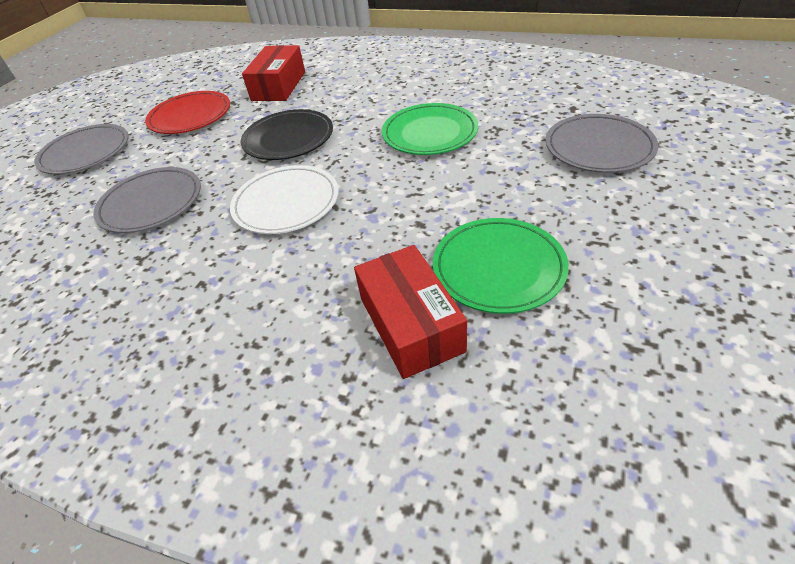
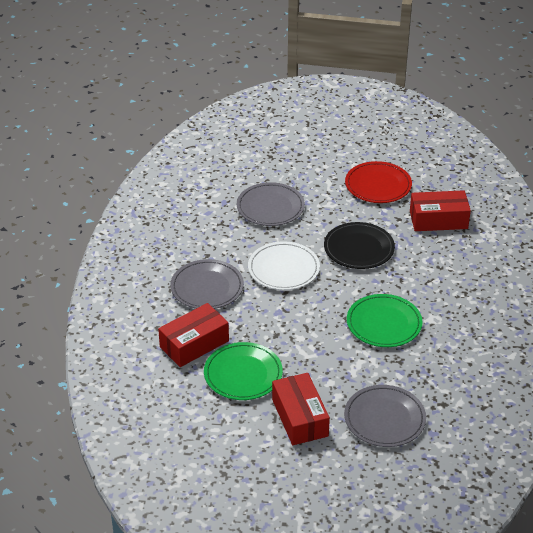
camera: 70 degrees right, 5 degrees down
grey plate [34,124,128,174] -> grey plate moved to [170,259,244,309]
none -> red box [272,373,330,445]

